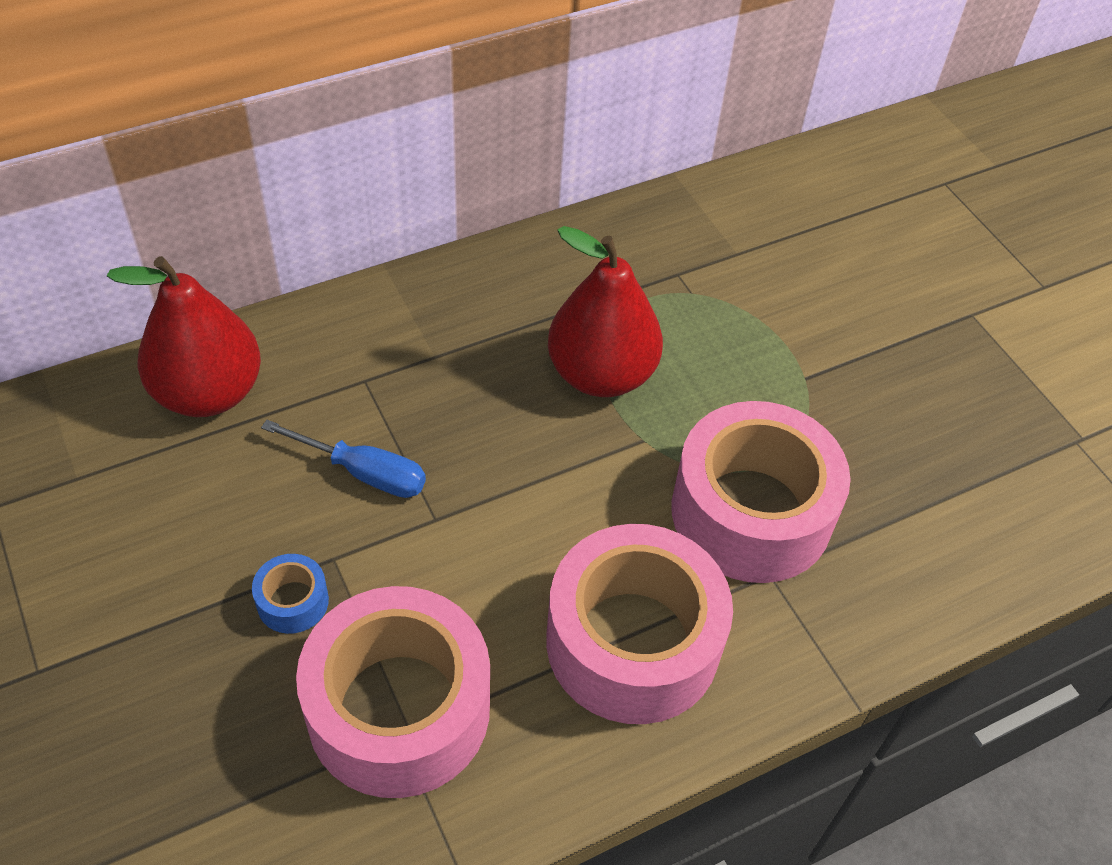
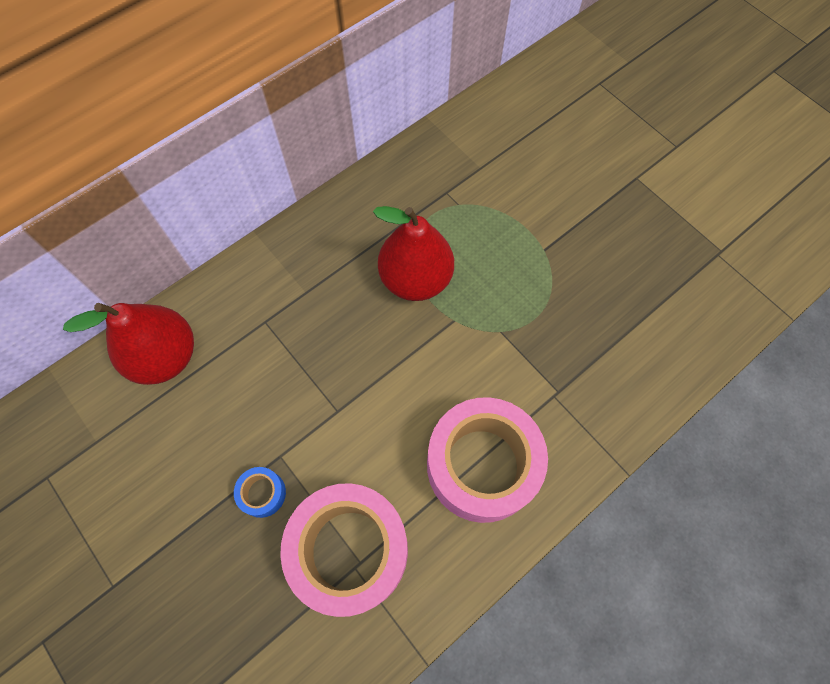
camera: 10 degrees left, 15 degrees up
blue screwdriver [261,420,426,498] -> none
pink tape [671,401,851,583] -> none

